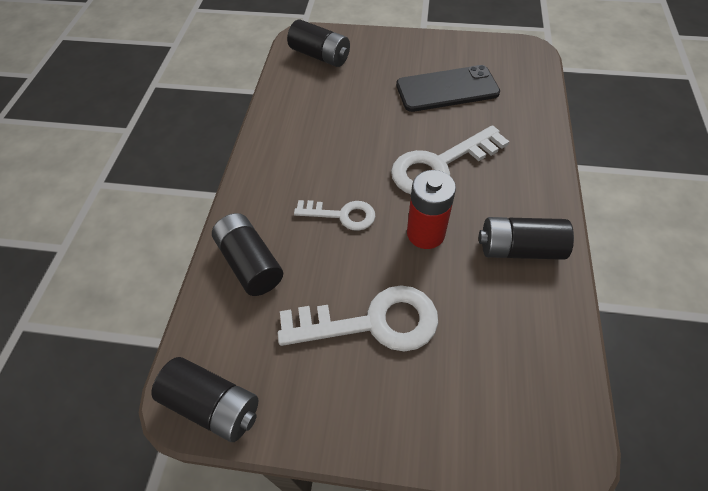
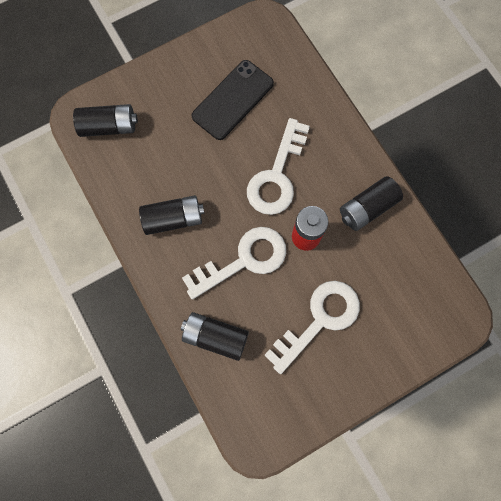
camera: 40 degrees left, 20 degrees up
black battery [152,357,258,442] -> black battery moved to [139,195,205,235]
white key [294,200,376,231] -> white key [182,227,286,300], size x1.70

